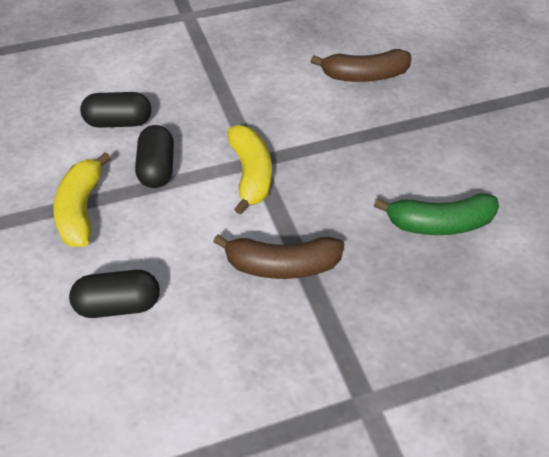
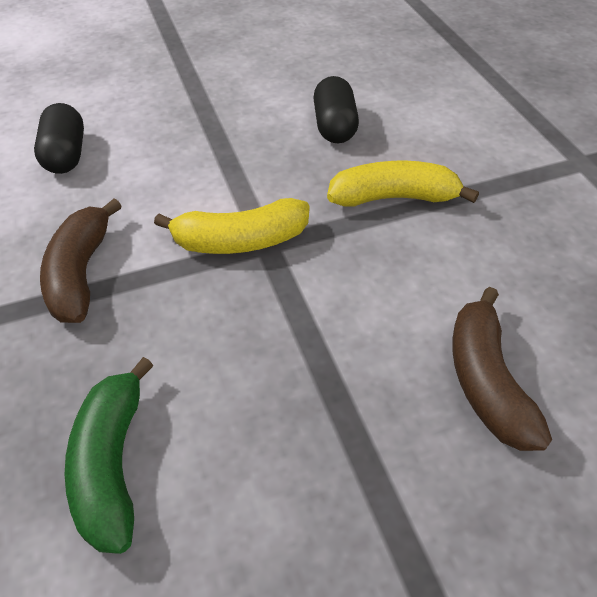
camera: 90 degrees right, 0 degrees up
yellow banana [54,152,111,247] -> yellow banana moved to [327,161,479,207]
black capsule [135,125,174,188] -> none

